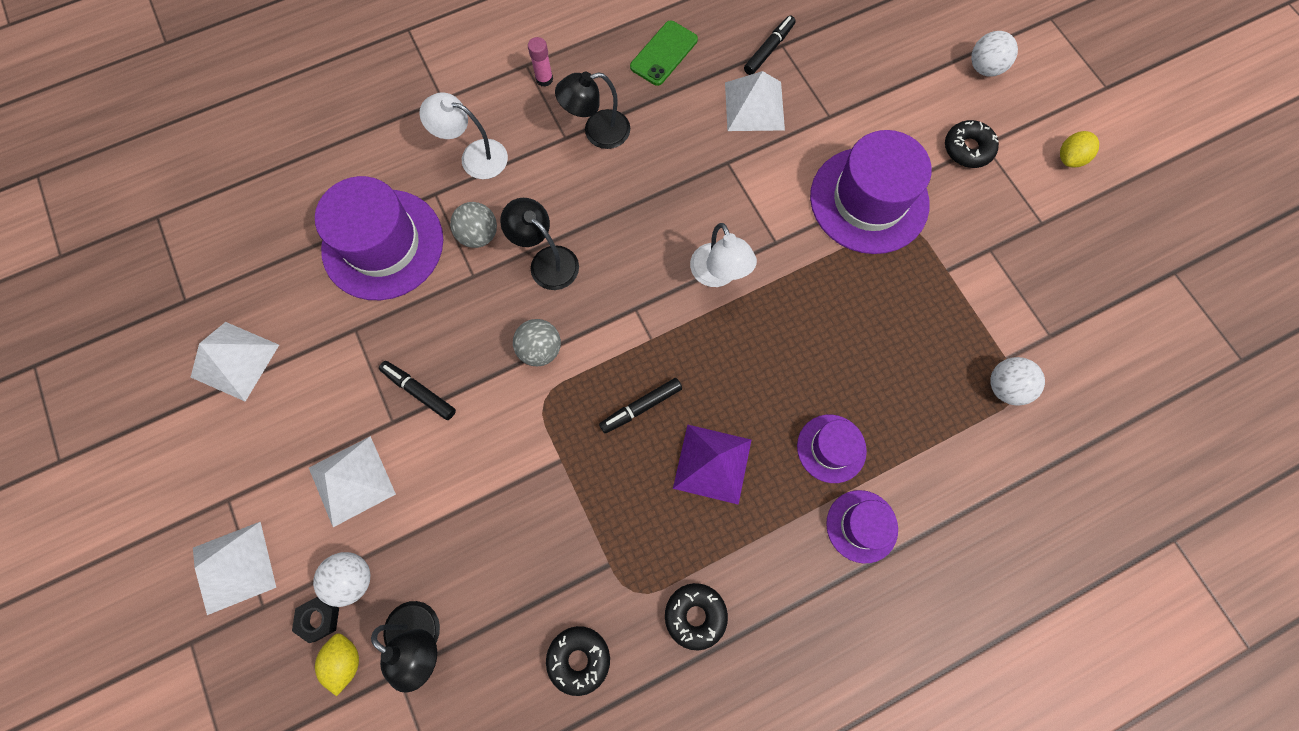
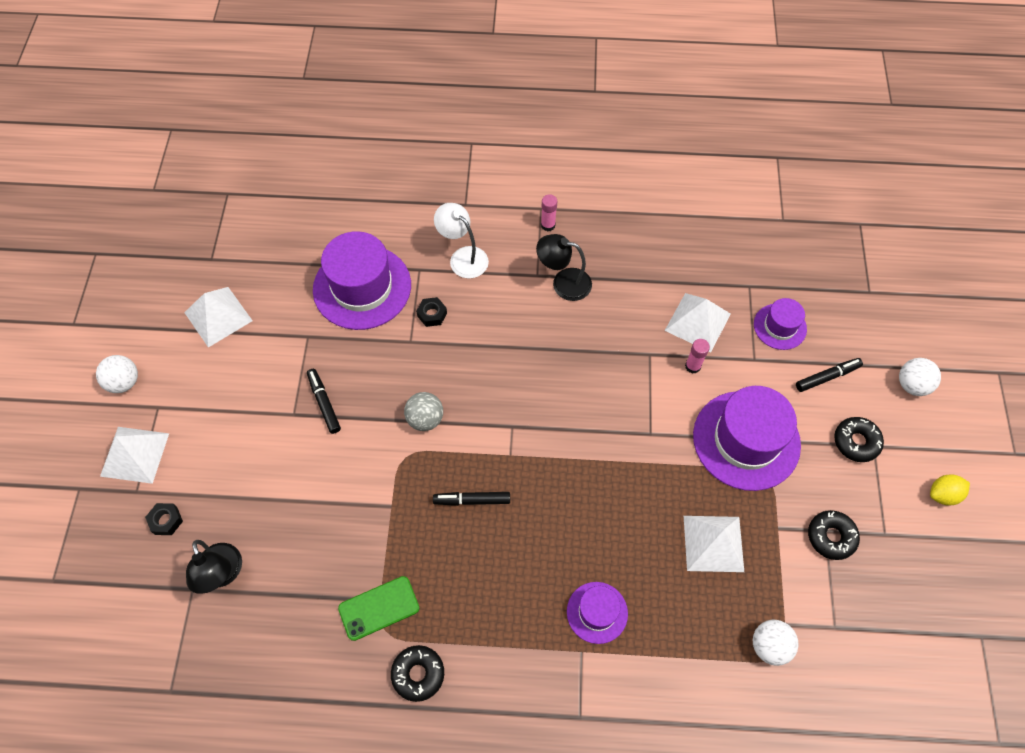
camera: 30 degrees right, 10 degrees down
white pyramid [309,436,396,527] -> white pyramid moved to [684,516,744,572]
white ball [313,552,370,607] -> white ball moved to [96,355,138,393]
yellow lemon [315,633,359,696] -> none
grey ball [450,202,497,248] -> black nut [416,297,447,327]
black lamp [500,198,579,290] -> none
black donut [546,626,610,696] -> black donut moved to [808,510,860,560]
green phone [630,21,698,86] -> green phone moved to [338,576,419,641]
purple pyramid [673,424,751,505] -> none
white lamp [690,223,757,287] -> none
black marker [744,16,796,75] -> black marker moved to [796,358,863,392]
purple hat [826,490,898,564] -> purple hat moved to [754,298,807,350]
none -> pink glue stick [685,339,710,374]

